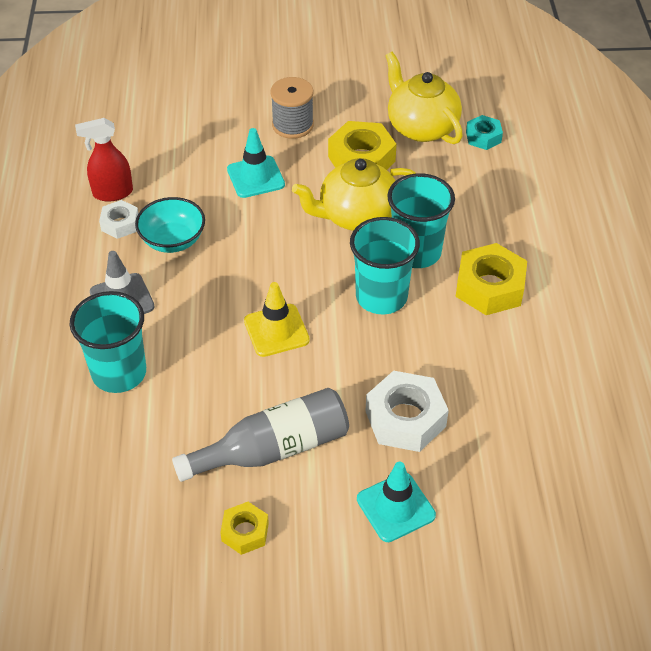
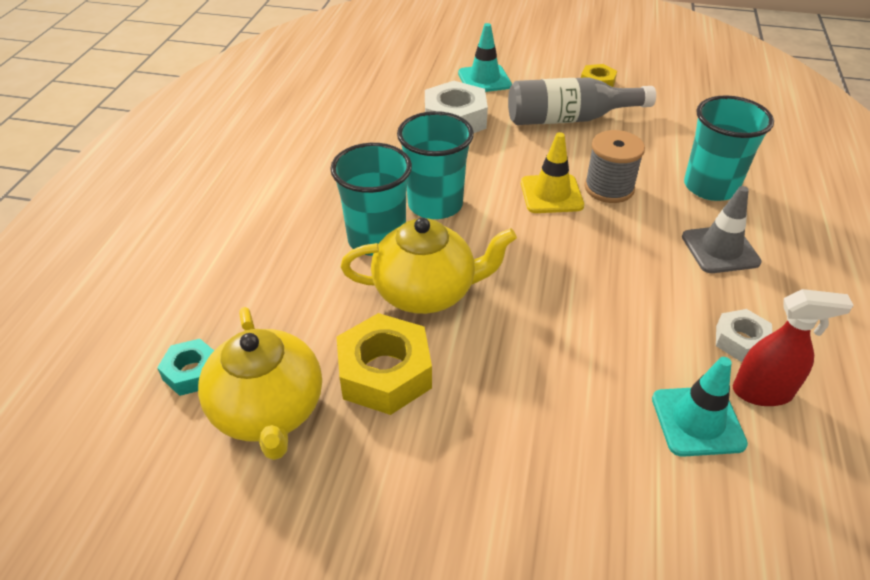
camera: 165 degrees left, 5 degrees down
turquoise bowl [135,197,205,253] -> none
turquoise traffic cone [227,128,285,198] -> turquoise traffic cone moved to [652,357,748,457]
grey spool [270,77,314,139] -> grey spool moved to [584,130,645,203]
yellow nut [456,243,527,315] -> none

